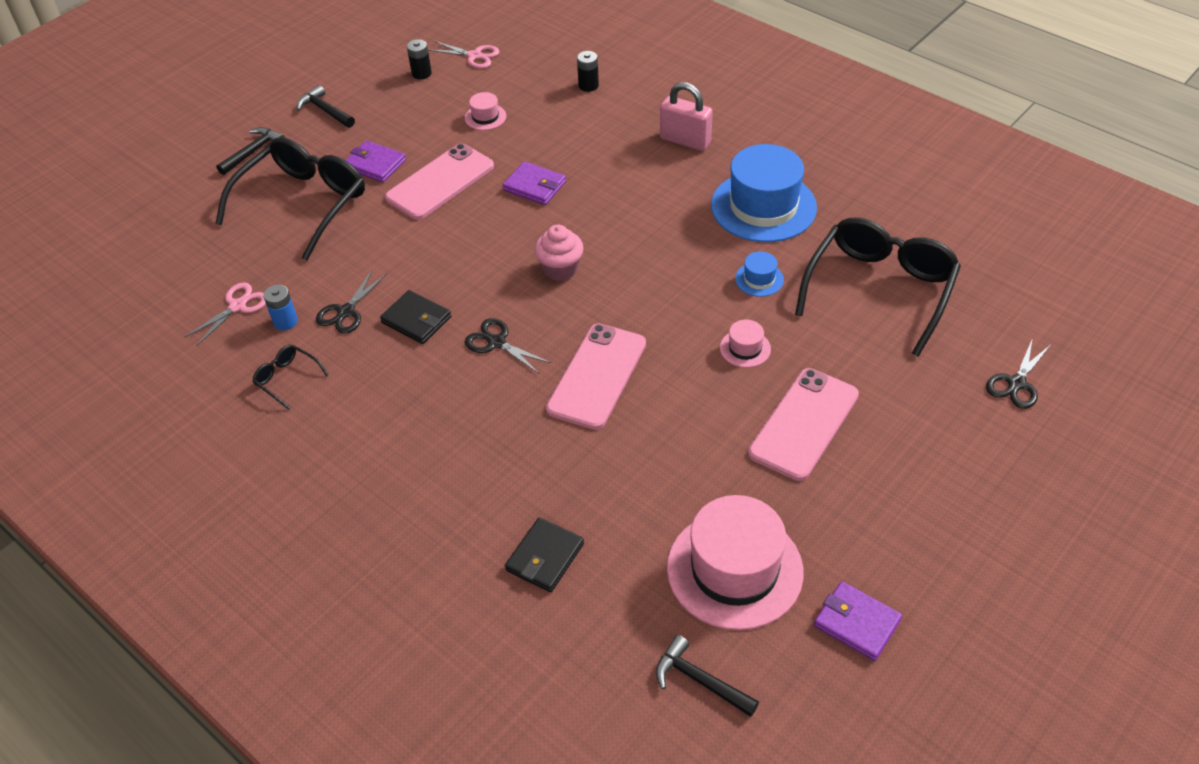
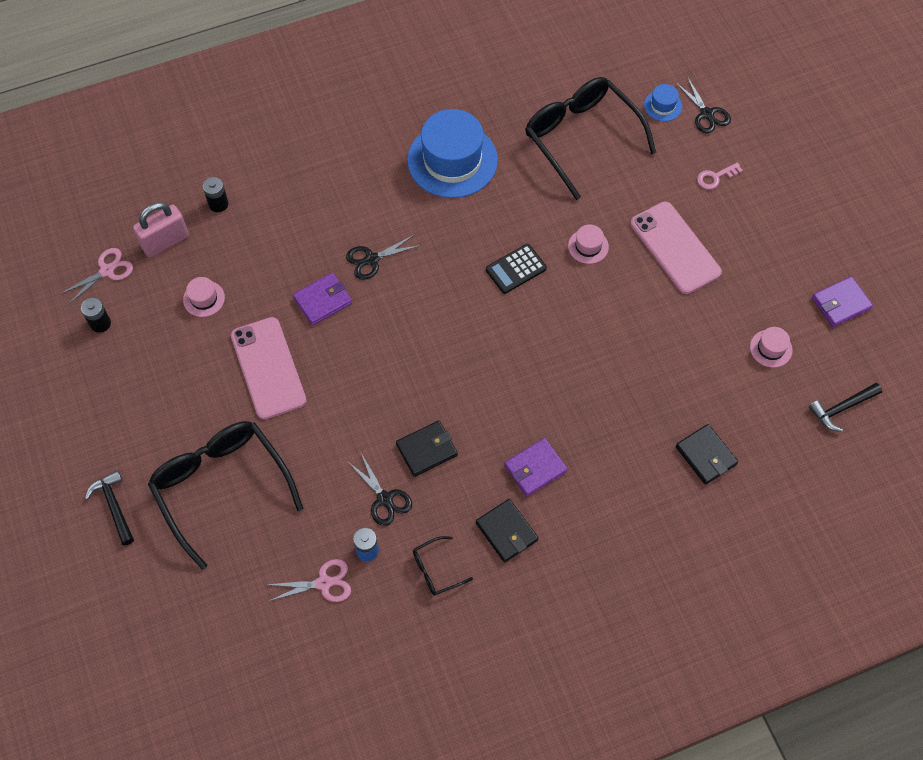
camera: 65 degrees left, 15 degrees up
pink scissors [185,282,266,346] -> pink scissors turned 105 degrees clockwise [266,559,351,602]
black hammer [297,85,355,128] -> none
purple wallet [346,141,406,183] -> purple wallet moved to [504,438,568,497]
black scissors [465,318,551,373] -> black scissors moved to [346,234,421,280]
pink cupcake [534,225,584,281] -> none
pink phone [546,324,646,430] -> none
pink padlock [660,82,713,151] -> pink padlock moved to [133,202,189,257]
pink hat [667,495,804,630] -> pink hat [750,327,793,368], size x0.43
blue hat [735,251,784,297] -> blue hat moved to [644,84,682,121]
none -> black wallet [476,499,538,562]
none -> black calculator [486,244,547,294]
none -> pink key [697,162,743,190]

